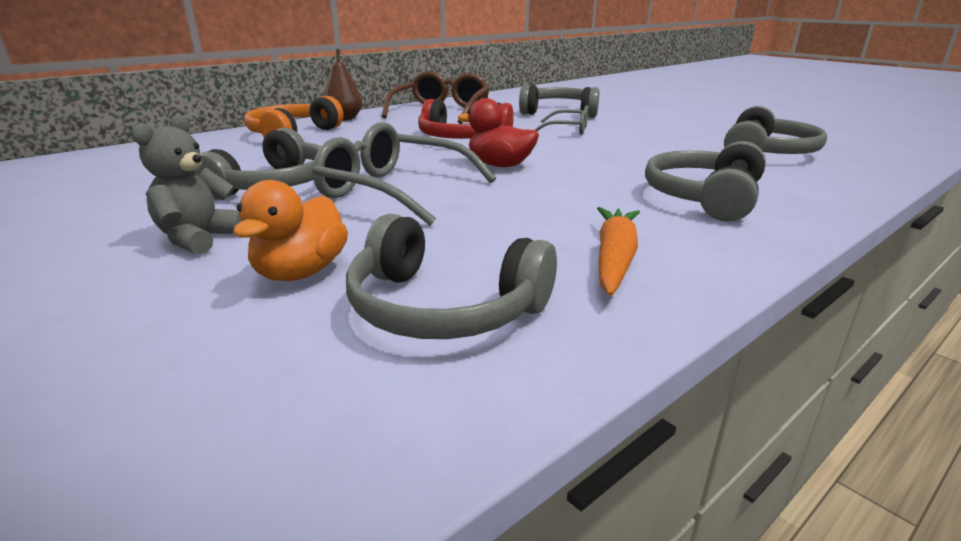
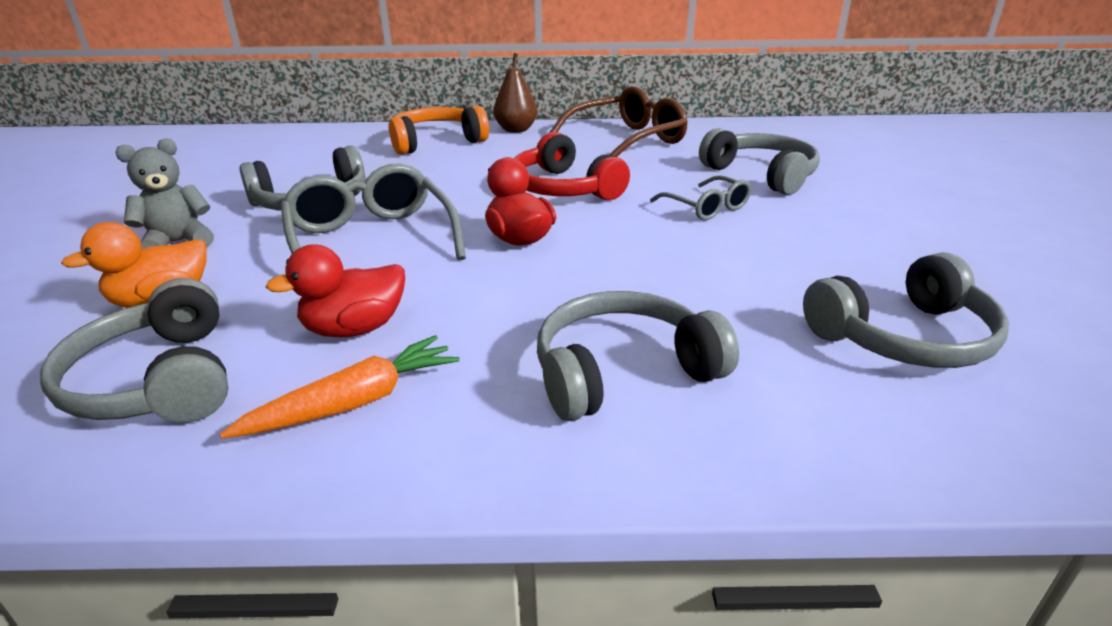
camera: 40 degrees right, 5 degrees up
none -> red duck [265,245,405,337]

